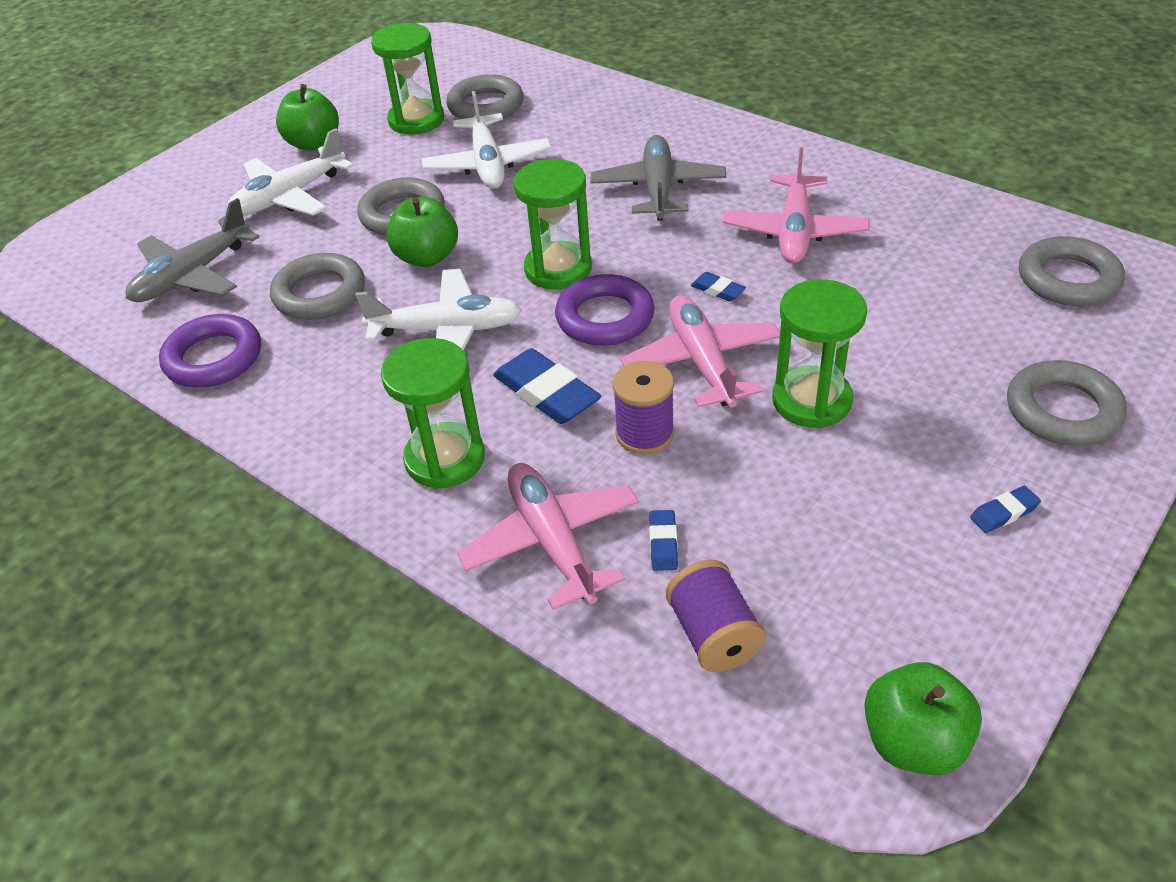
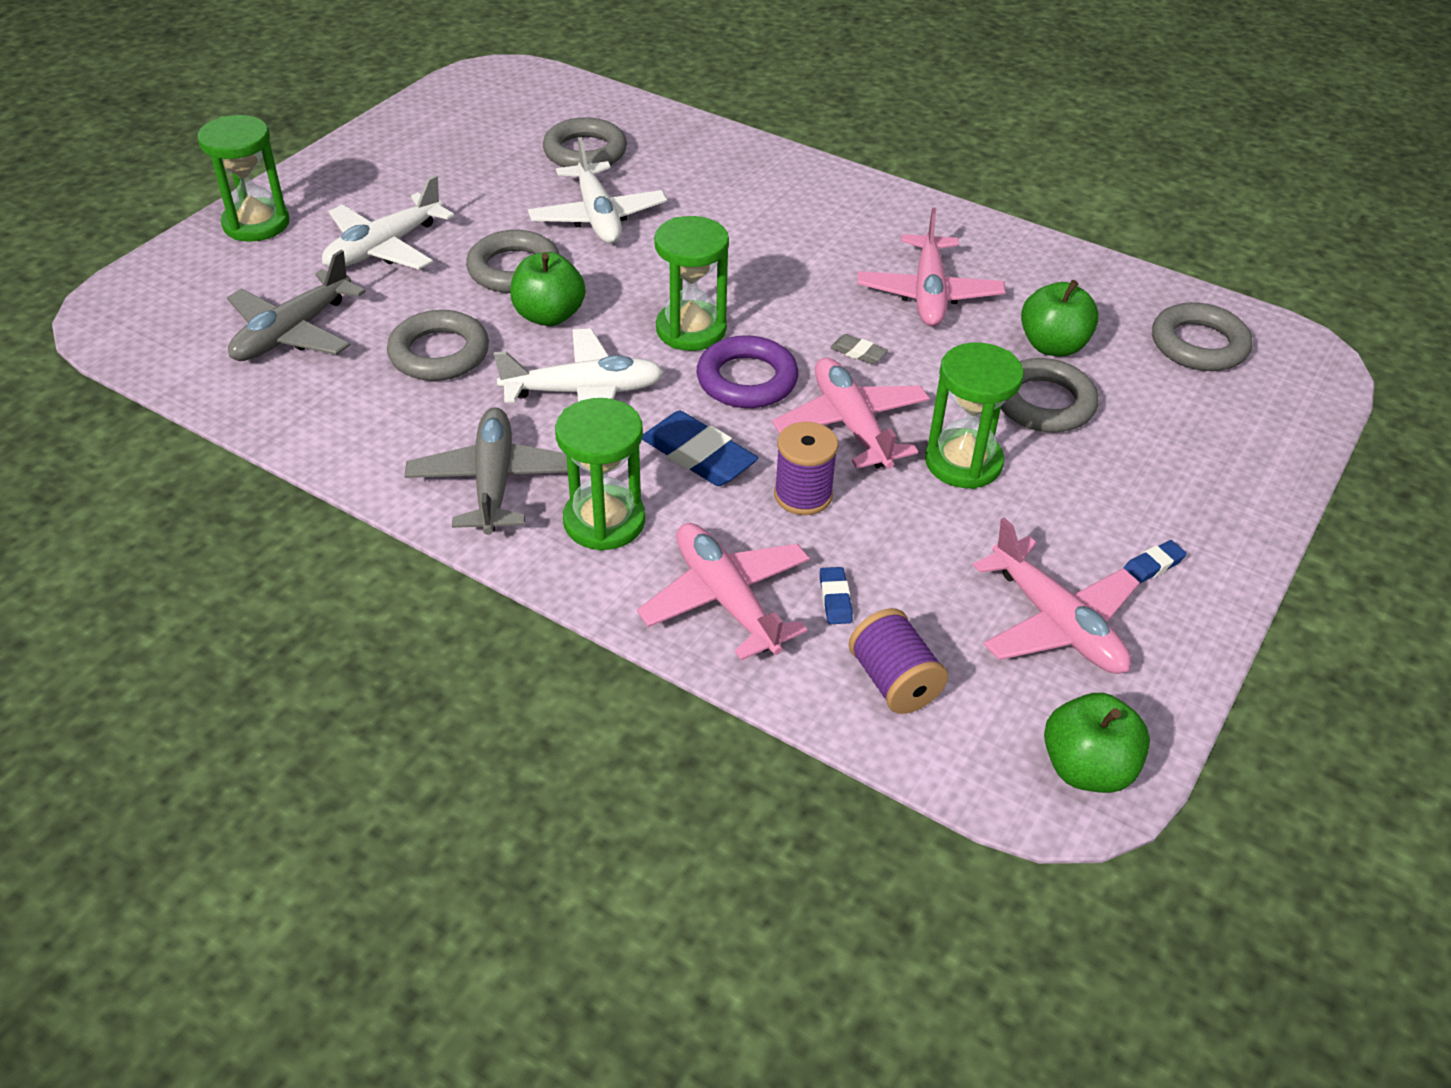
camera: 10 degrees left, 0 degrees up
purple ring [159,314,261,388] -> none
green apple [276,84,339,150] -> green apple moved to [1021,280,1099,357]
green hourglass [371,23,444,134] -> green hourglass moved to [197,115,289,242]
grey plane [591,135,727,220] -> grey plane moved to [404,407,568,535]
blue eraser [691,272,746,301] -> grey eraser [830,334,888,364]
grey ring [1007,360,1127,446] -> grey ring moved to [1001,358,1099,432]
none -> pink plane [973,517,1140,674]

